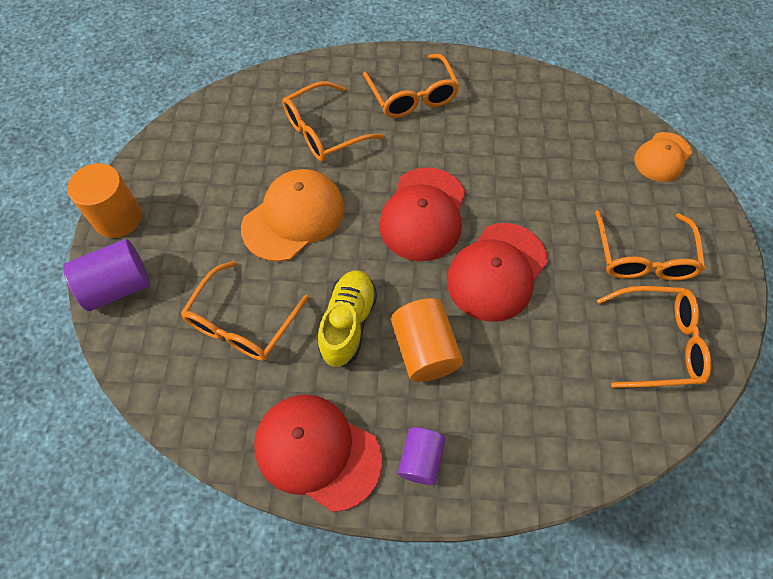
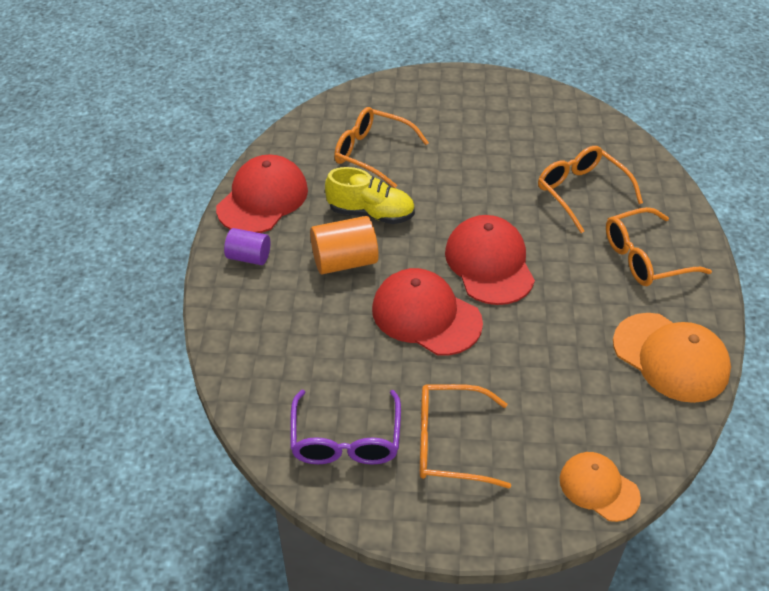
camera: 90 degrees right, 15 degrees down
purple cylinder [63,239,150,311] -> none
orange cylinder [67,163,142,238] -> none
orange cap [241,169,344,262] -> orange cap moved to [613,313,731,403]
red cap [379,167,465,261] -> red cap turned 60 degrees clockwise [445,215,535,305]
orange glasses [597,286,711,388] -> purple glasses [290,390,401,465]

